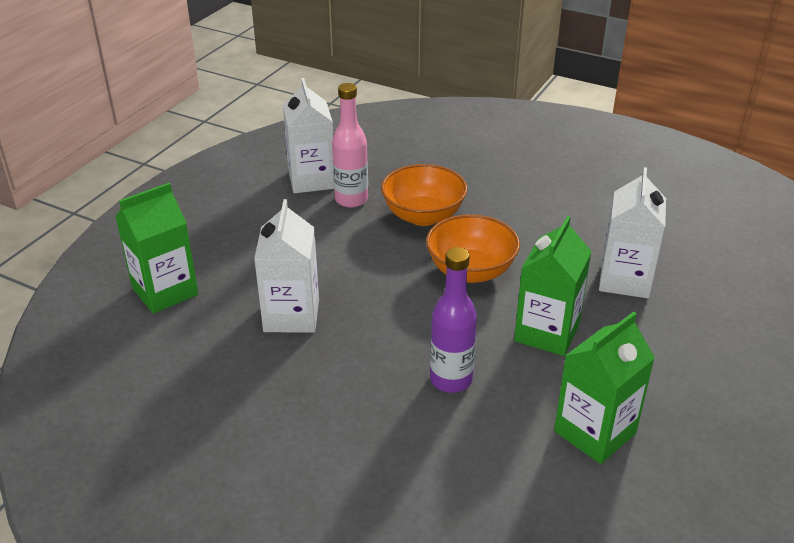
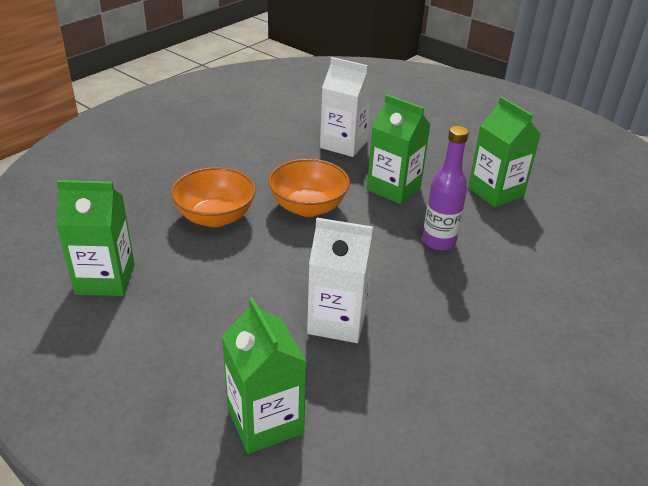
camera: 80 degrees left, 0 degrees up
white carton [283,78,334,193] -> green carton [56,180,135,296]
pink bottle [332,83,368,208] -> none

